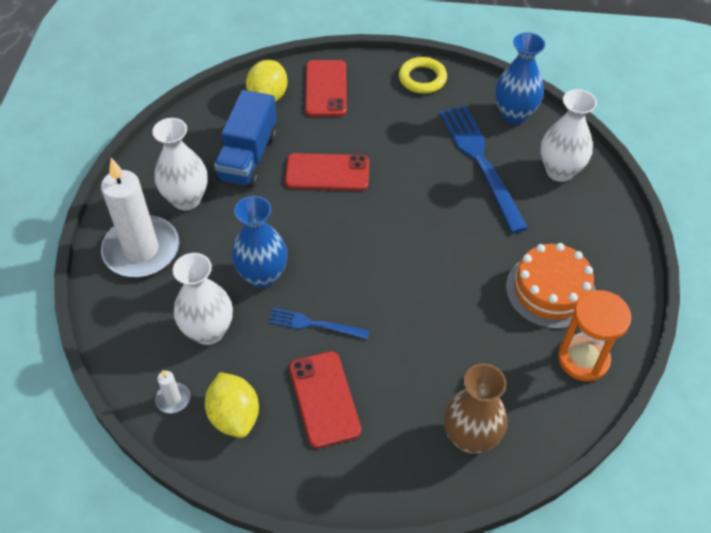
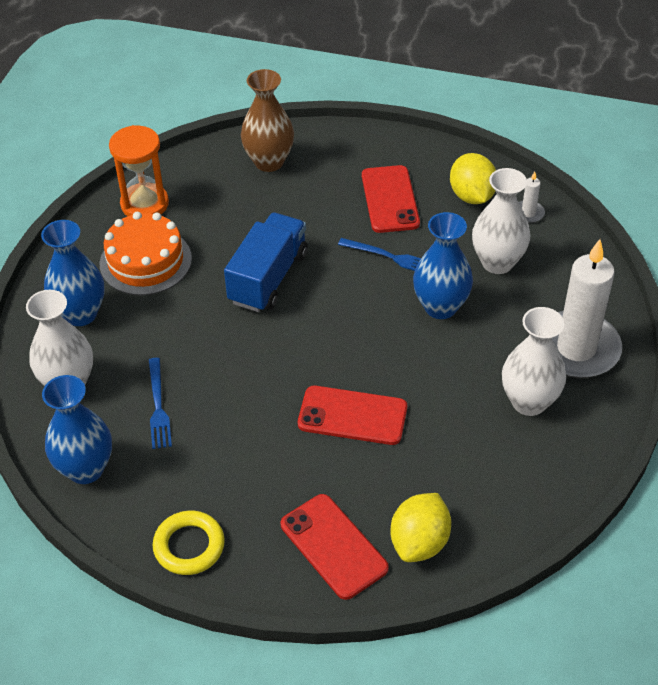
camera: 170 degrees left, 5 degrees down
blue truck [214,90,277,187] -> blue truck moved to [224,212,308,312]
red phone [305,60,347,117] -> red phone turned 45 degrees counterclockwise [281,494,389,600]
blue fork [440,105,528,234] -> blue fork [149,358,172,449], size x0.52
none -> blue vase [41,220,104,326]

